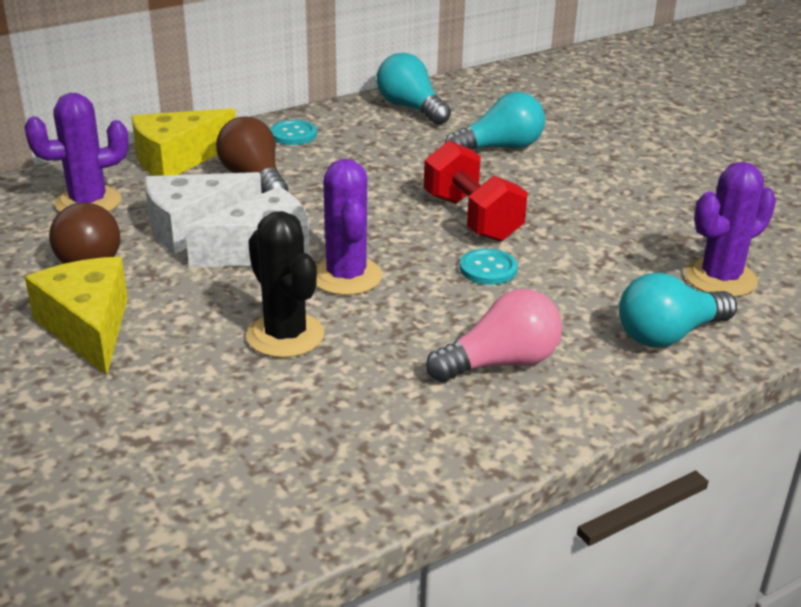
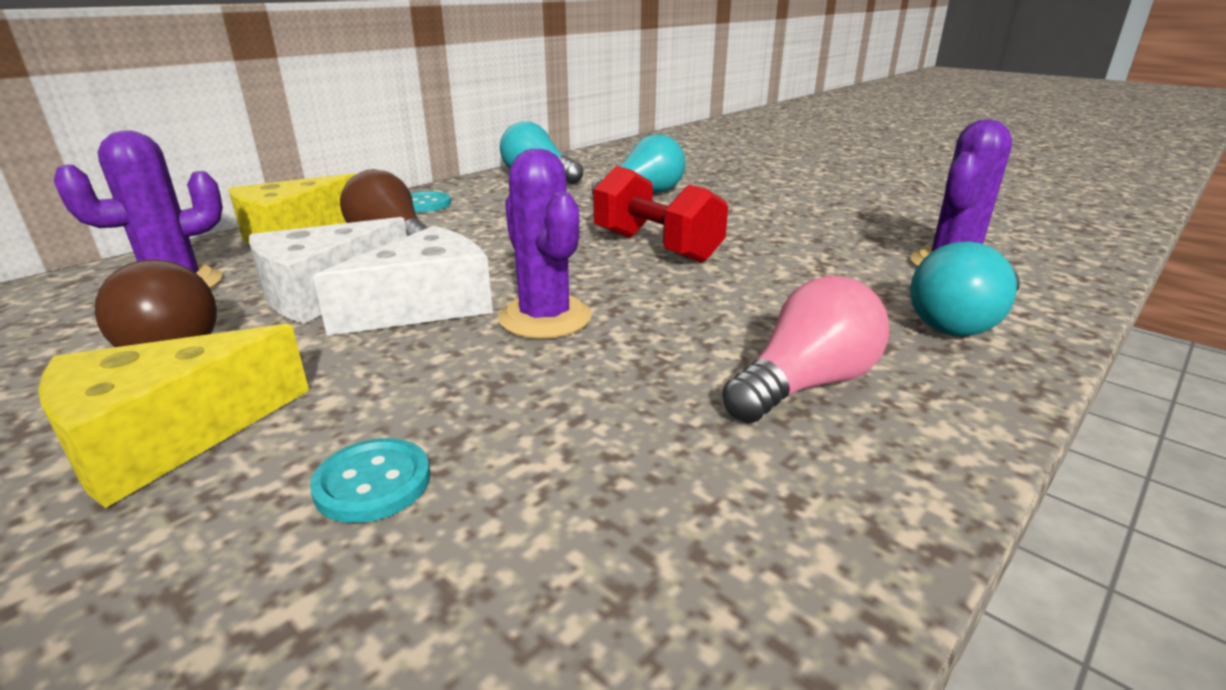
camera: 15 degrees left, 5 degrees down
yellow cheese [25,257,128,376] -> yellow cheese turned 90 degrees counterclockwise [38,324,309,508]
black cactus [246,211,324,358] -> none
turquoise button [460,248,517,285] -> turquoise button moved to [310,438,430,523]

